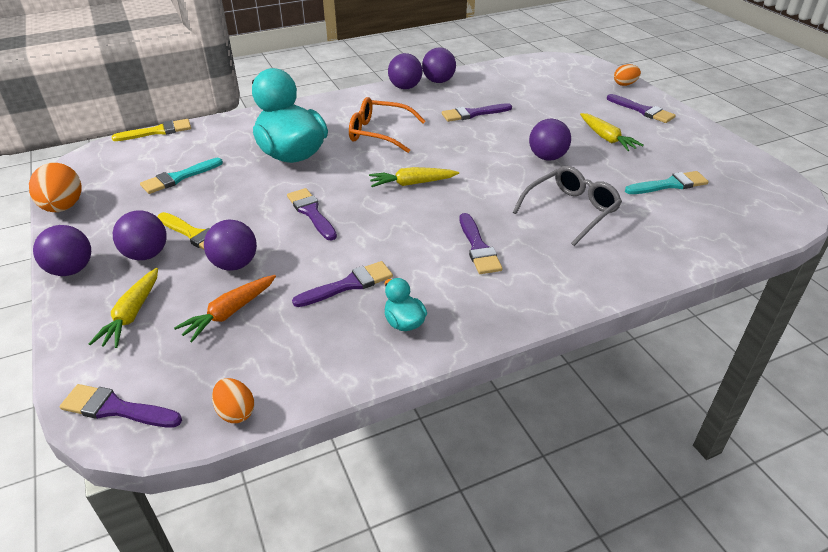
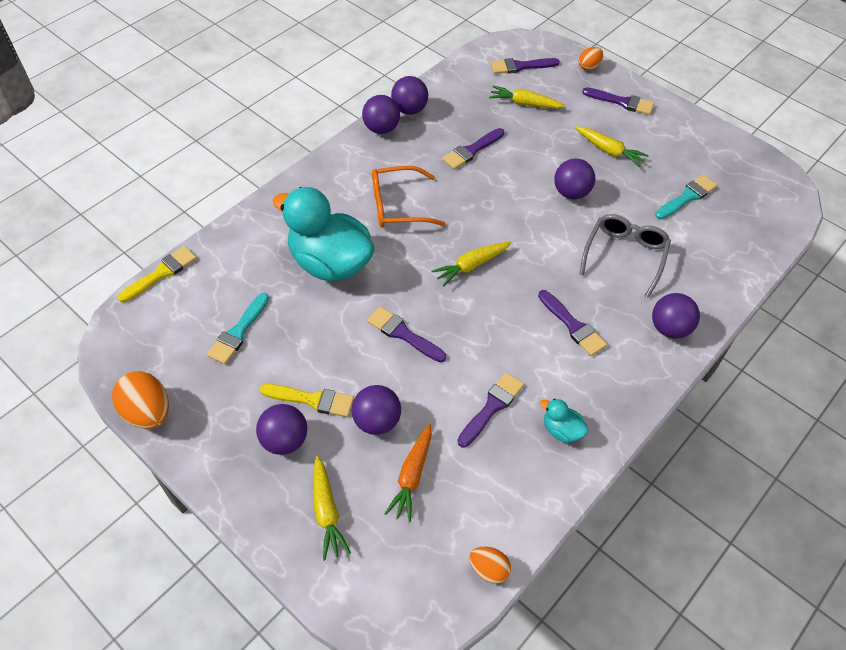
camera: 25 degrees left, 15 degrees up
purple ball [33,225,91,276] -> purple ball moved to [652,293,700,339]
purple brush [60,384,182,428] -> purple brush moved to [491,58,560,74]
none -> yellow carrot [489,86,566,109]

